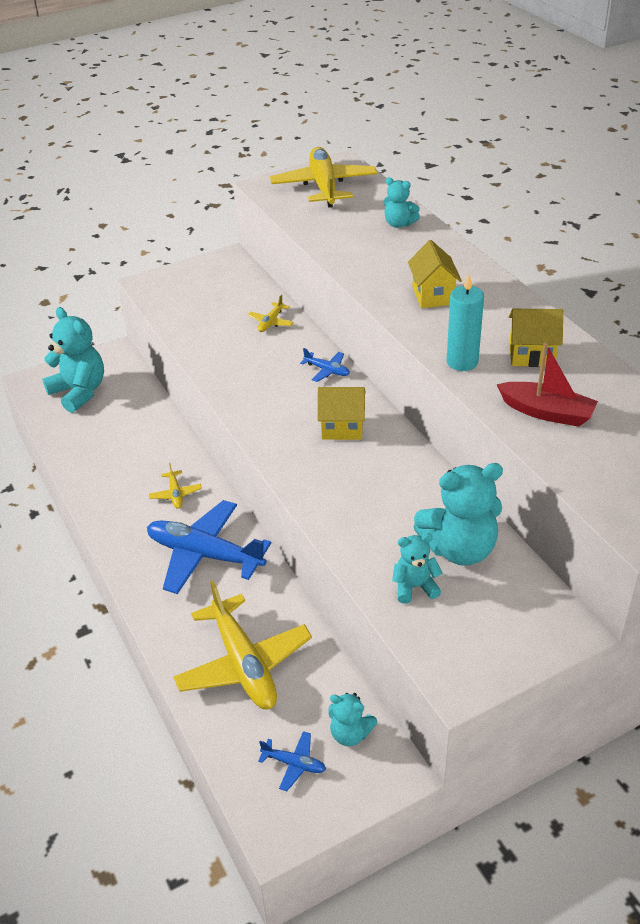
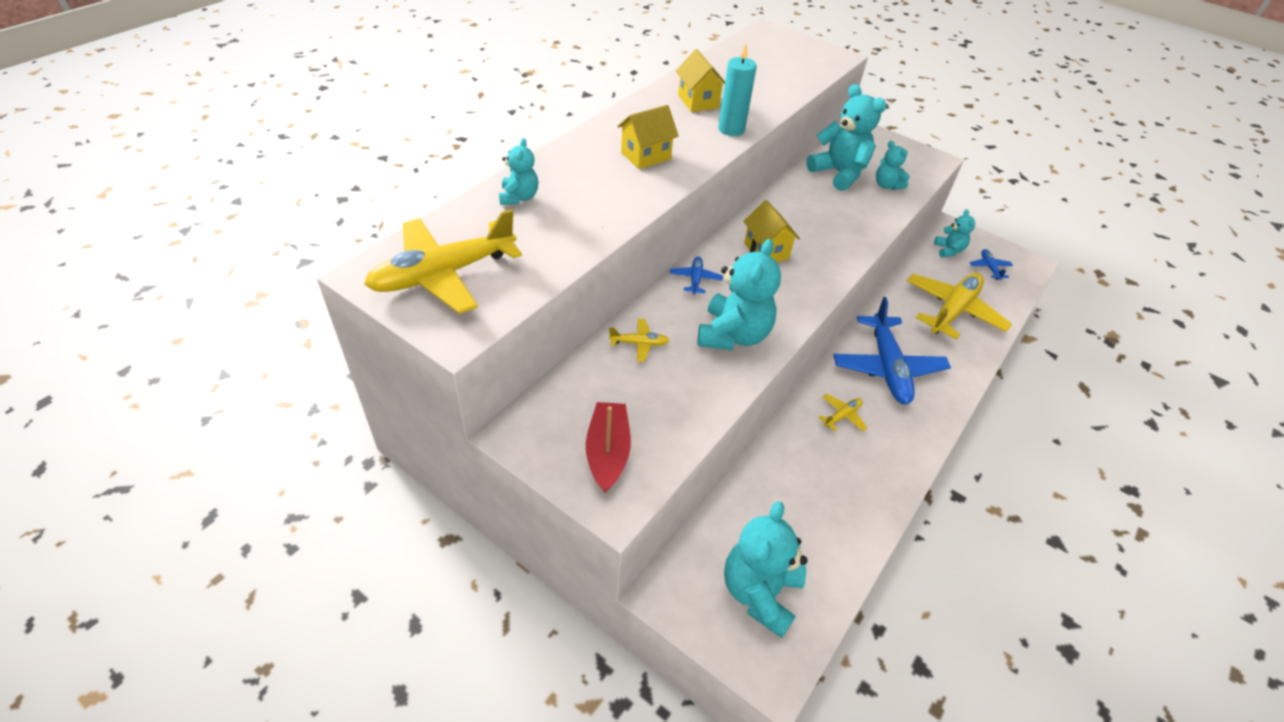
camera: 120 degrees left, 5 degrees up
red boat [497,343,598,427] -> red boat moved to [586,402,631,493]
none -> turquoise teddy bear [697,239,781,350]

